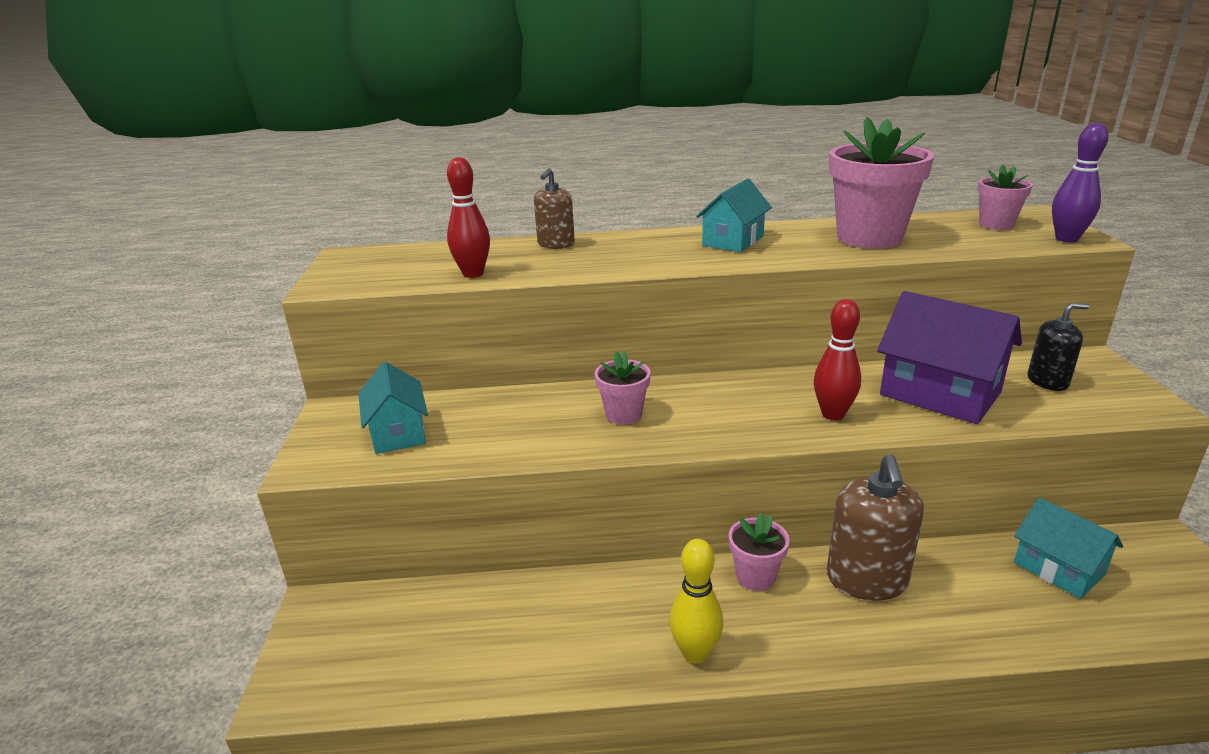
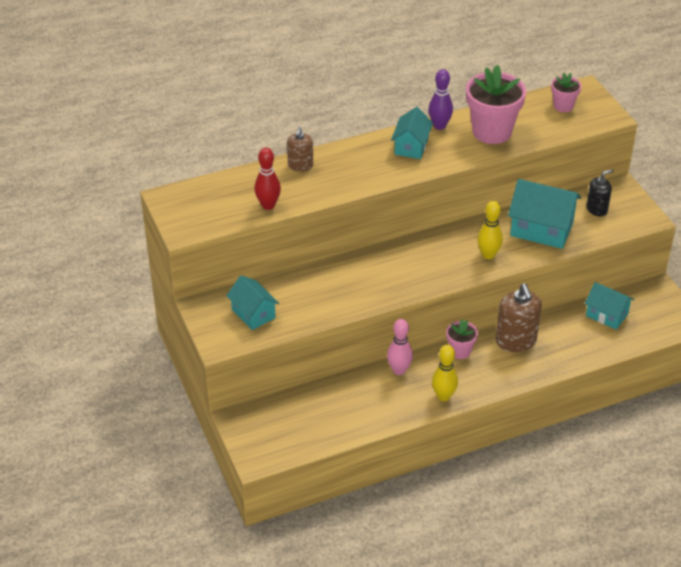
camera: 20 degrees left, 15 degrees up
pink flower pot [595,351,651,425] -> none
red bowling pin [814,299,861,420] -> yellow bowling pin [477,201,503,259]
purple house [877,291,1022,424] -> turquoise house [508,179,581,249]
purple bowling pin [1052,123,1109,243] -> purple bowling pin moved to [428,69,453,130]
none -> pink bowling pin [387,319,413,375]

